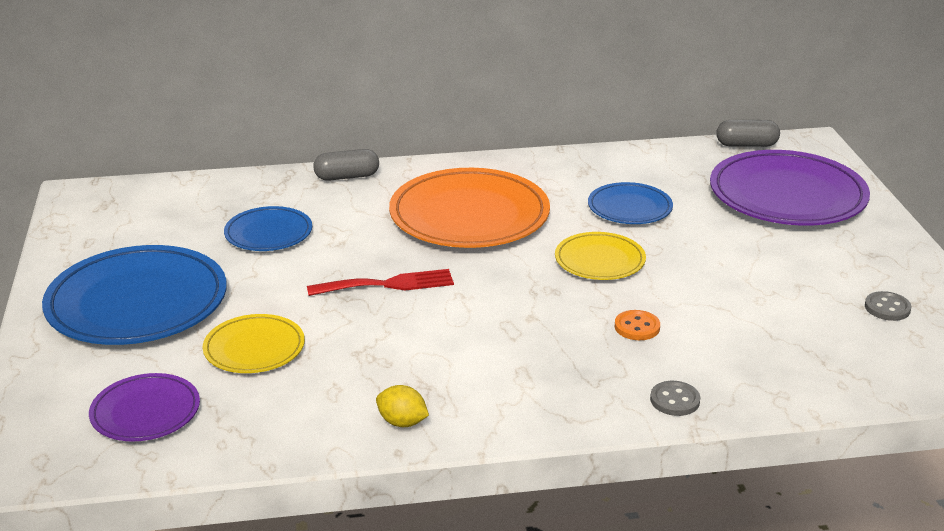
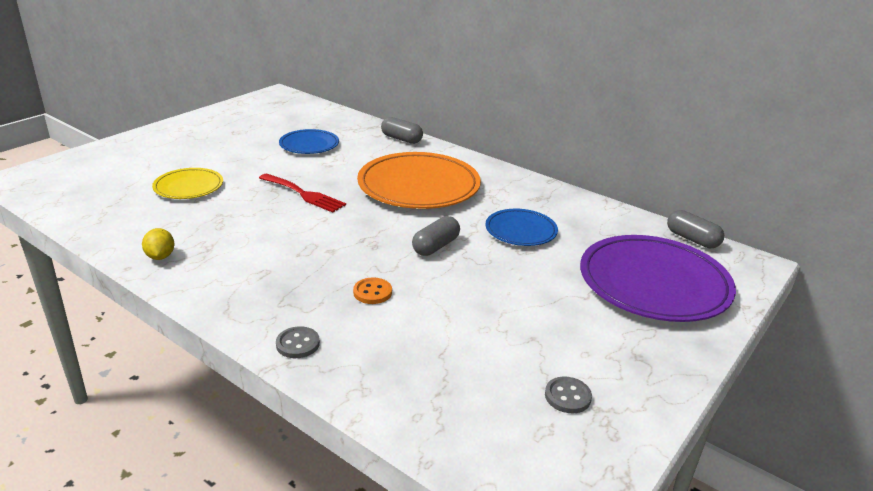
camera: 45 degrees right, 0 degrees up
blue plate [42,245,227,345] -> none
purple plate [89,373,200,442] -> none
yellow plate [555,232,646,280] -> grey capsule [412,216,460,256]

